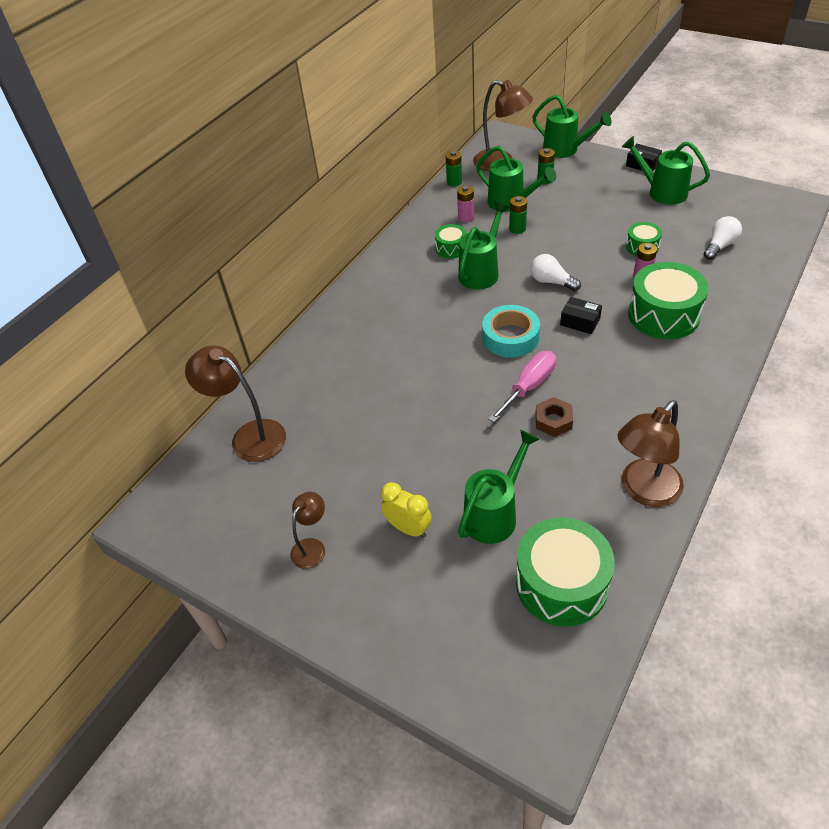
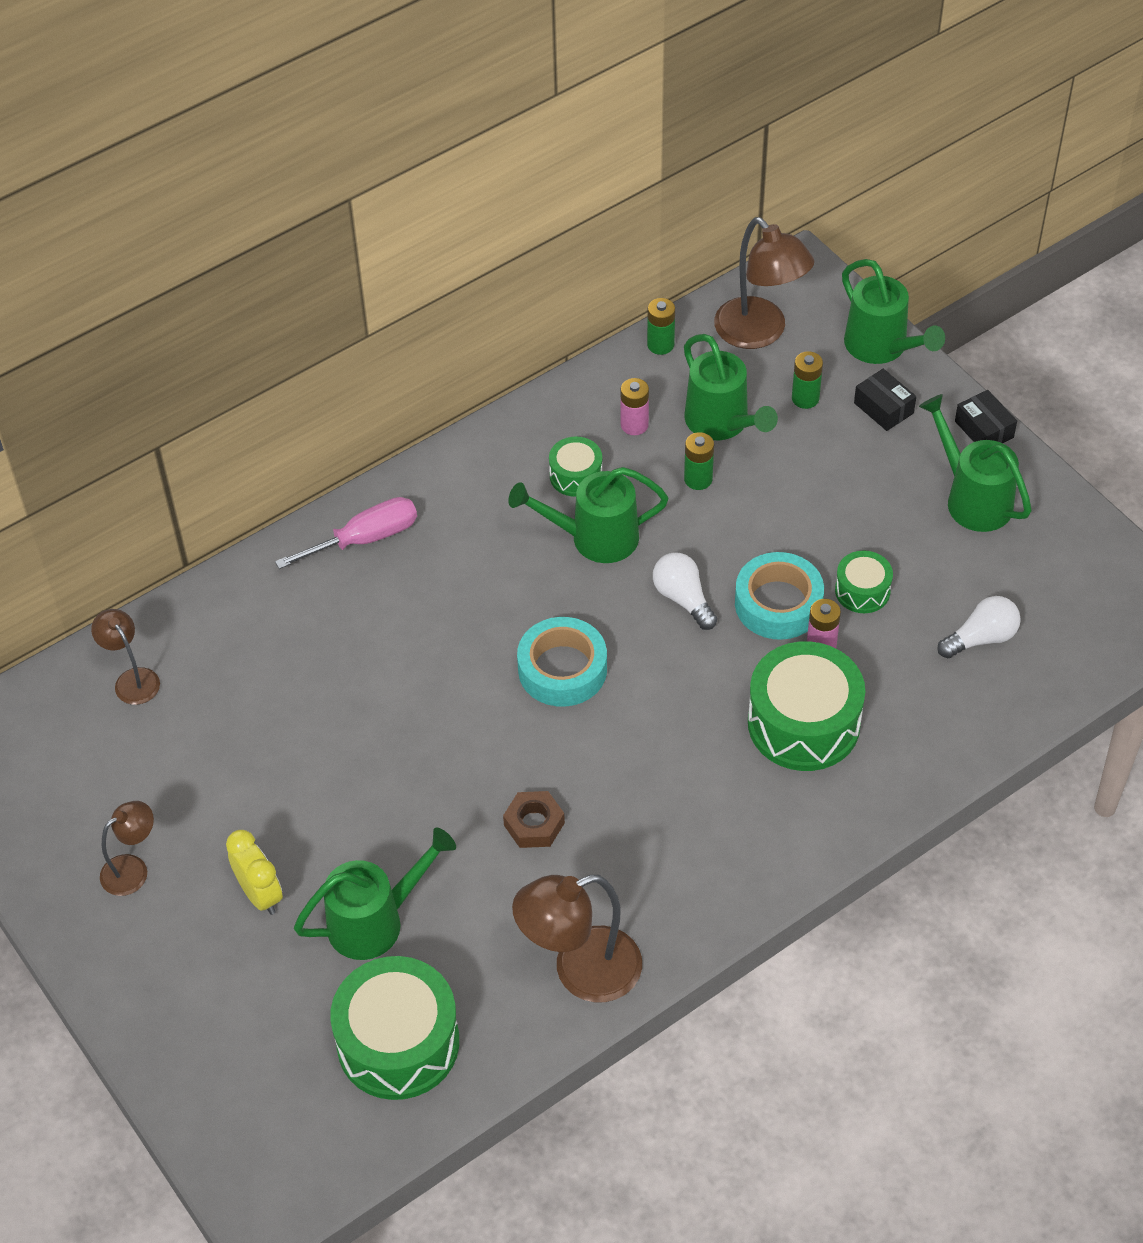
camera: 20 degrees right, 5 degrees up
brown lamp [185,346,286,462] -> brown lamp [91,609,160,705], size x0.57
green watering can [458,202,509,290] -> green watering can turned 150 degrees counterclockwise [508,467,669,563]
pink screwdriver [488,351,556,423] -> pink screwdriver moved to [275,497,417,569]
black box [560,297,602,334] -> black box moved to [854,369,916,431]
none -> turquoise tape [735,552,824,640]

